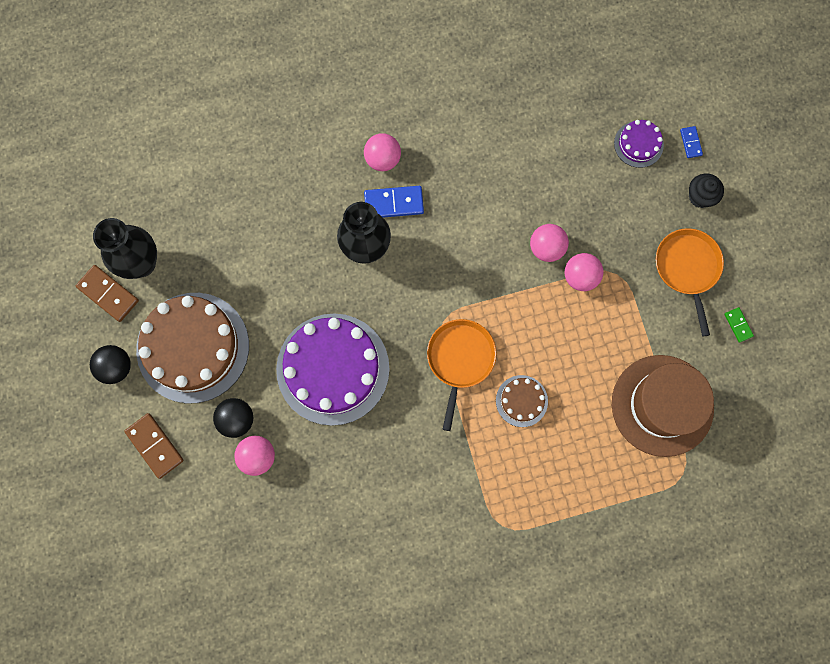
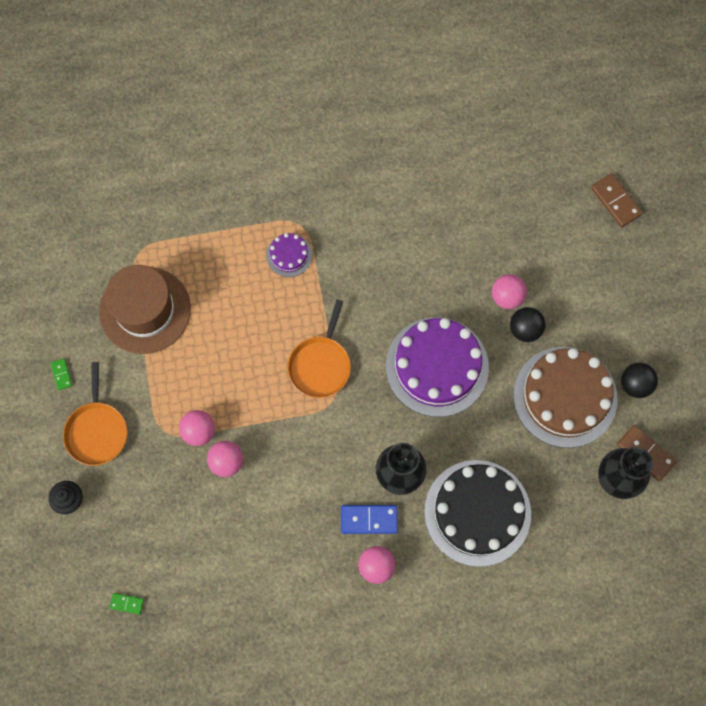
camera: 175 degrees left, 5 degrees down
brown domino [124,413,184,479] -> brown domino moved to [591,173,642,227]
brown cake [496,375,548,427] -> none
purple cake [614,120,664,168] -> purple cake moved to [266,233,312,277]
blue domino [680,126,703,158] -> none
none -> green domino [110,593,144,615]
none -> black cake [424,460,531,567]

